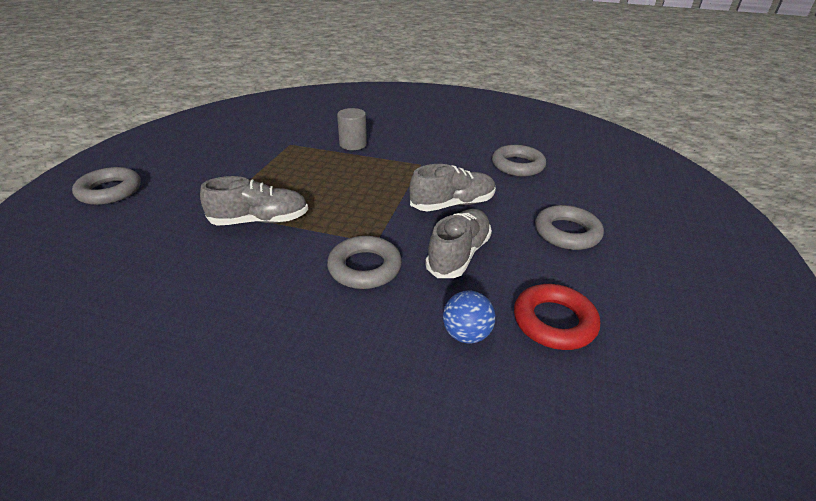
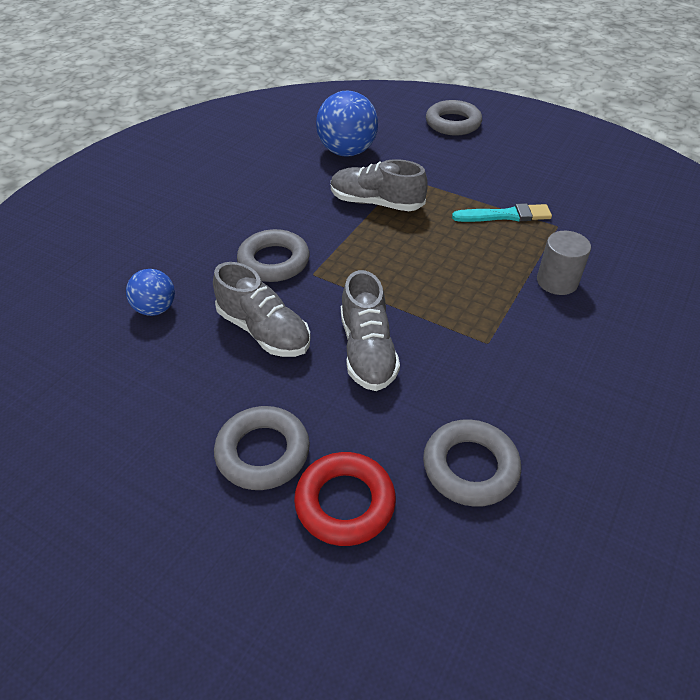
camera: 105 degrees right, 10 degrees up
grey shoe [200,176,308,226] -> grey shoe turned 105 degrees clockwise [331,159,428,211]
red ring [514,284,600,350] -> red ring moved to [294,452,396,546]
none -> blue ball [316,91,378,157]
none -> turquoise brush [452,203,552,222]

